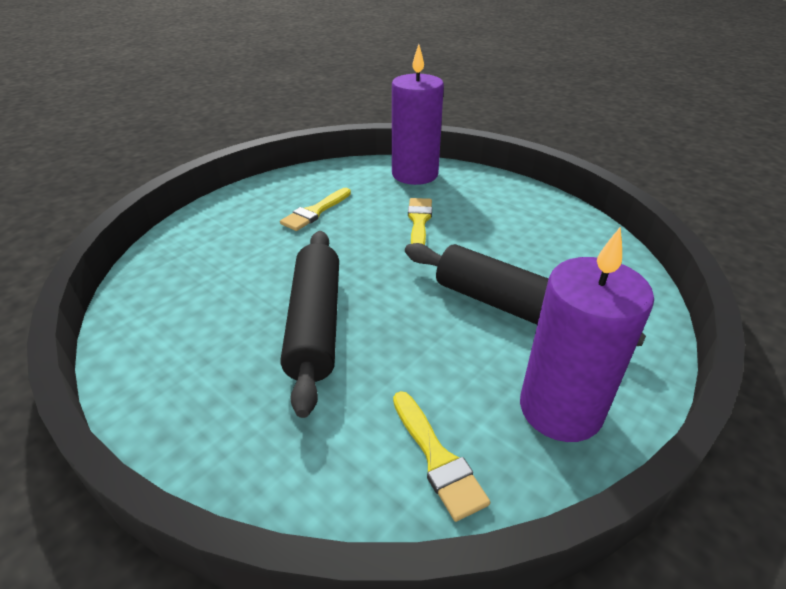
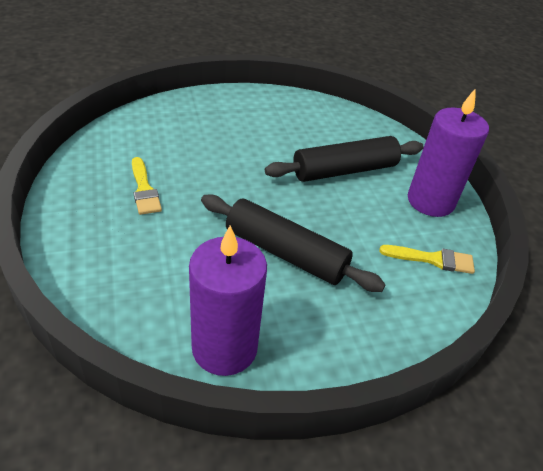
camera: 60 degrees left, 5 degrees up
purple candle [392,44,444,185] -> purple candle moved to [189,225,267,376]
yellow brush [408,198,432,245] -> none

